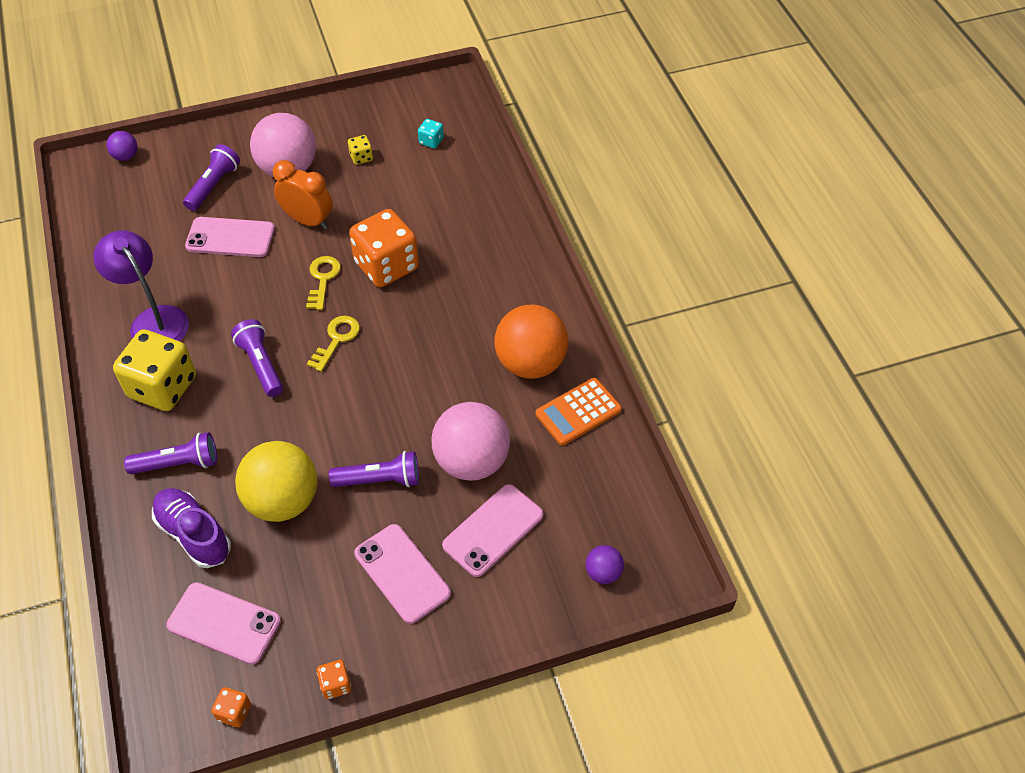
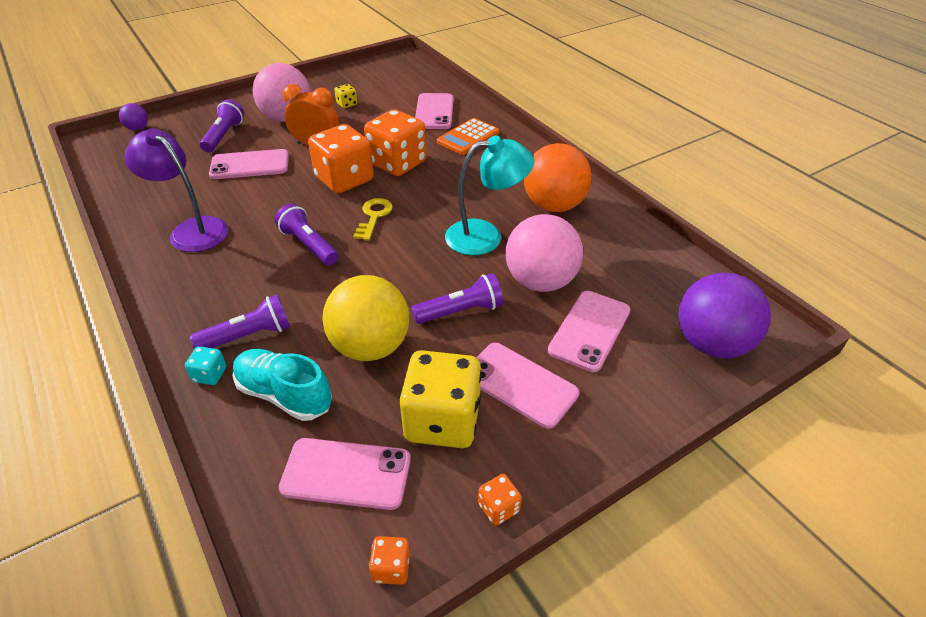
camera: 15 degrees left, 10 degrees down
yellow dice [113,329,196,411] -> yellow dice moved to [399,350,482,448]
purple shoe [152,488,231,568] -> turquoise shoe [233,349,332,421]
yellow key [306,256,341,310] -> orange dice [308,124,374,193]
turquoise dice [418,119,444,149] -> turquoise dice moved to [185,346,226,385]
orange calculator [536,378,622,446] -> orange calculator moved to [437,118,499,155]
purple ball [586,545,624,584] -> purple ball [678,273,771,358], size x2.15
none -> pink phone [415,93,454,129]
none -> turquoise lamp [445,136,534,255]

